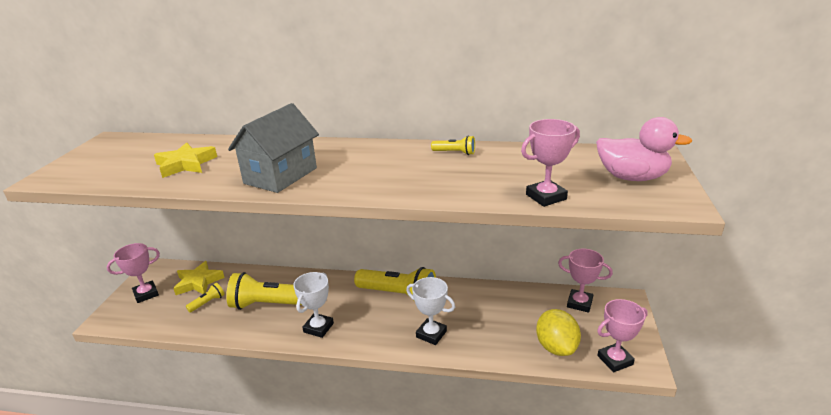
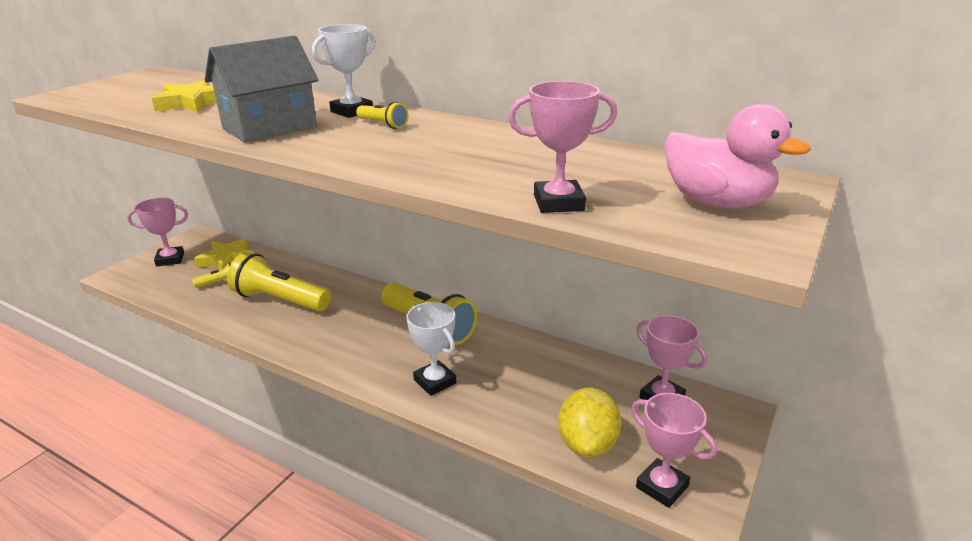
camera: 20 degrees right, 0 degrees up
white trophy [293,272,334,338] -> white trophy moved to [312,24,375,118]
yellow flashlight [431,135,475,155] -> yellow flashlight moved to [356,102,408,129]
pink trophy [597,299,648,372] -> pink trophy turned 45 degrees clockwise [631,393,717,508]

